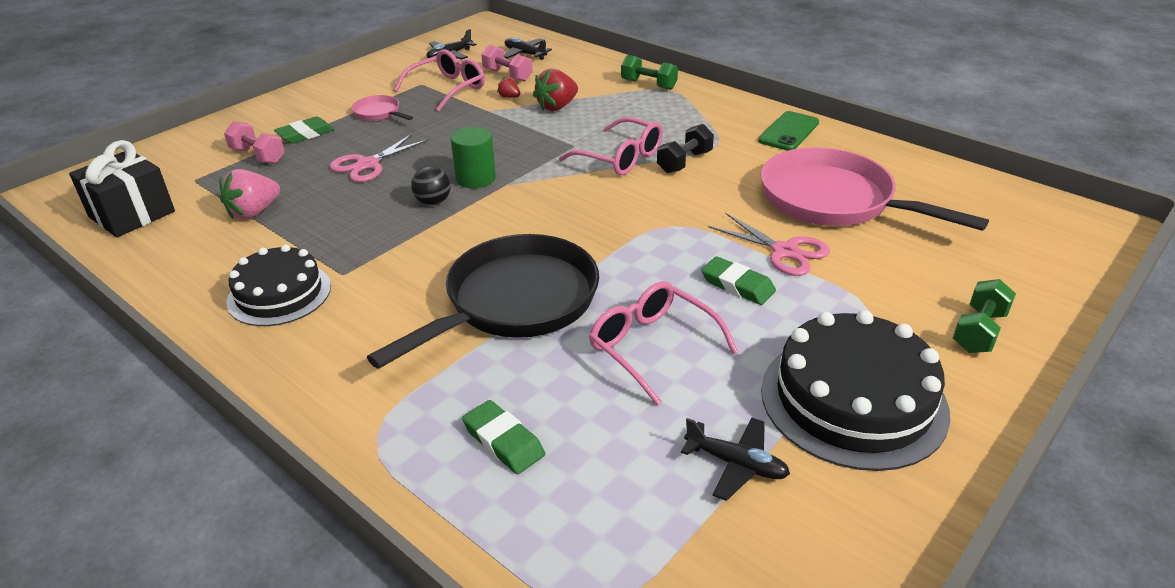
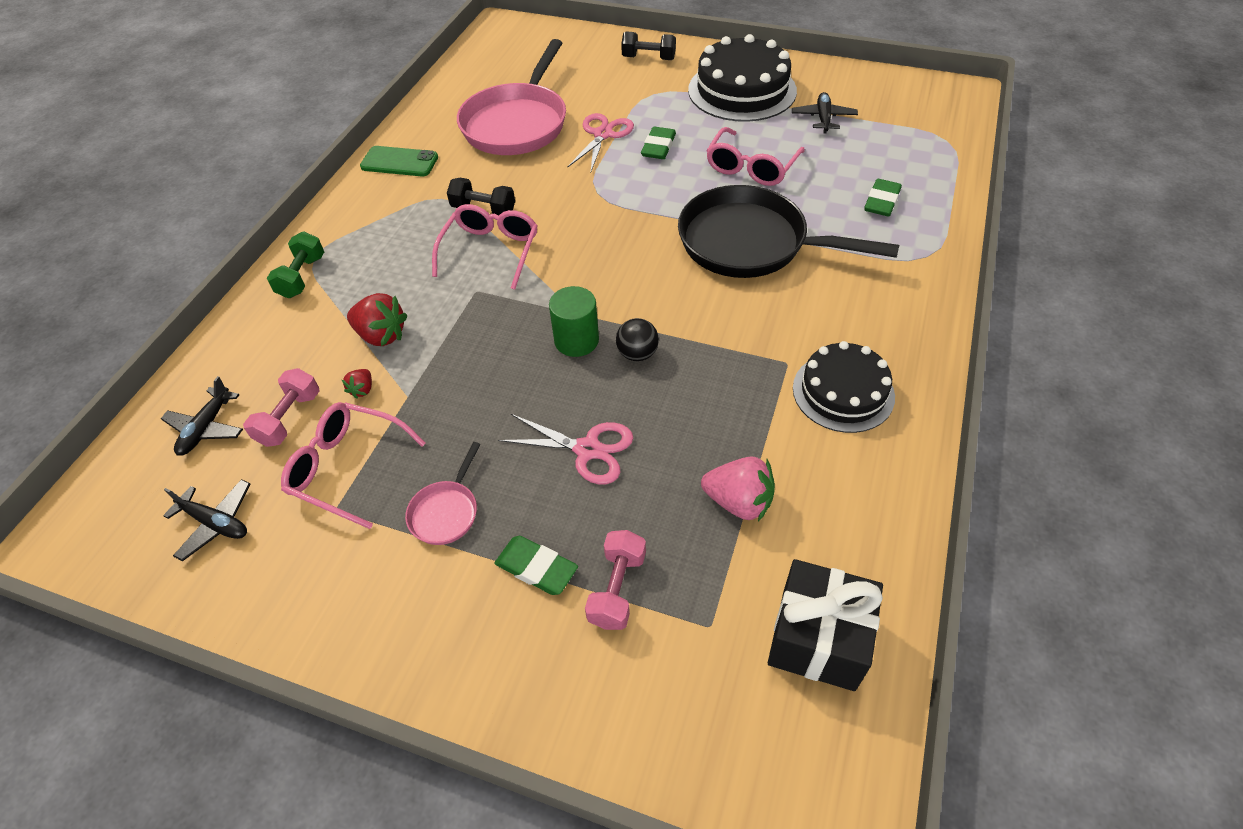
camera: 110 degrees left, 15 degrees up
green dumbbell [953,279,1016,353] -> black dumbbell [621,31,676,60]

